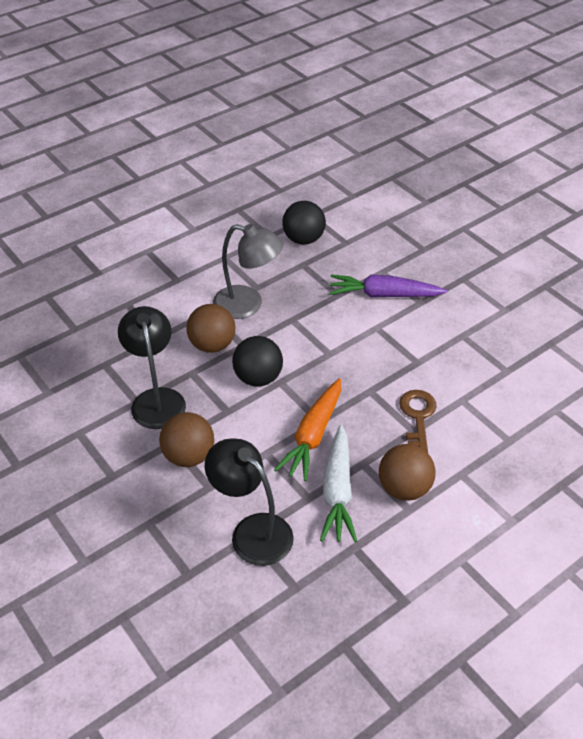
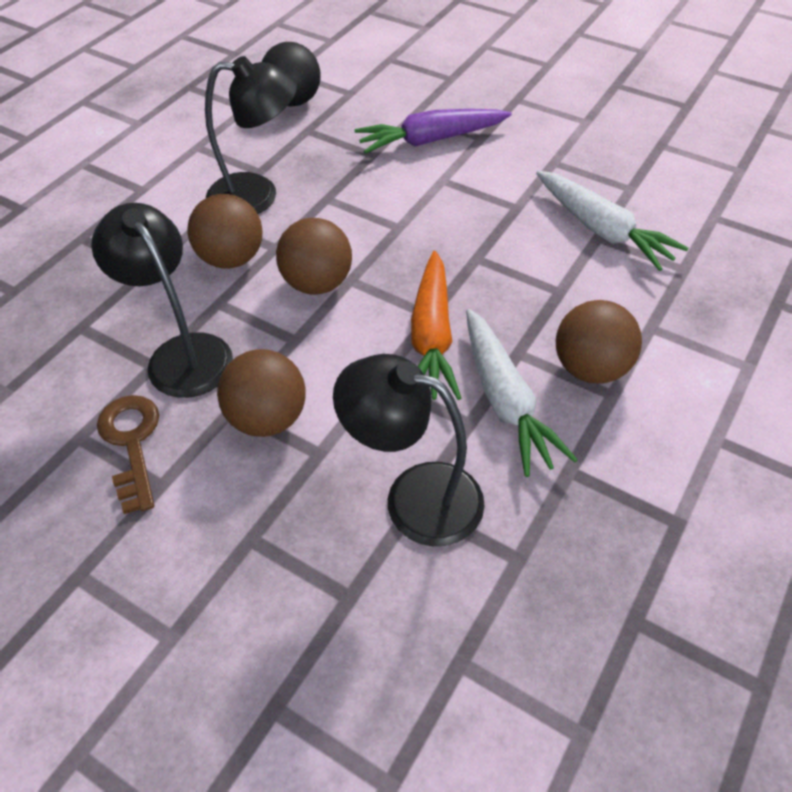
camera: 20 degrees left, 5 degrees up
grey lamp [213,224,284,319] -> black lamp [205,56,297,214]
black ball [232,336,283,387] -> brown ball [276,218,352,295]
brown key [399,390,437,453] -> brown key moved to [97,395,159,514]
none -> white carrot [536,171,688,271]

